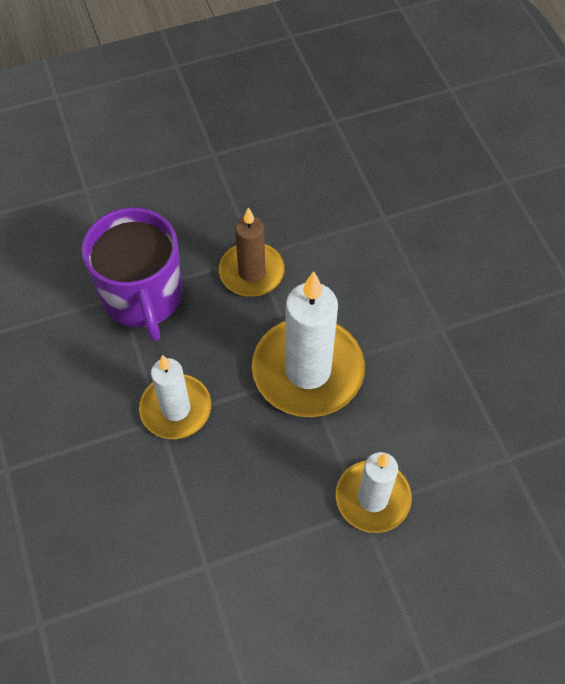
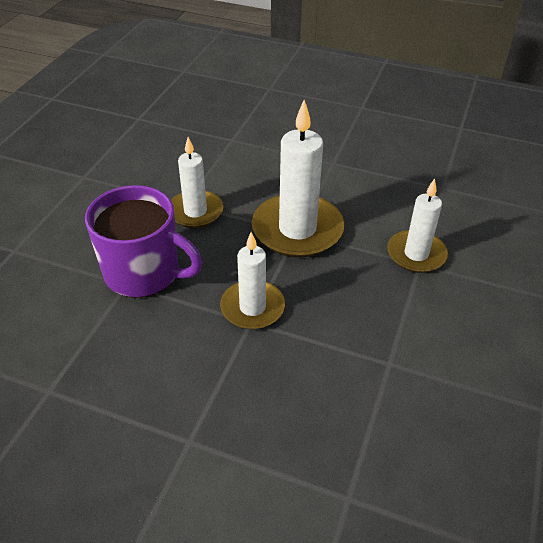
camera: 50 degrees left, 15 degrees down
brown candle [219,207,285,297] -> white candle [171,137,223,228]

